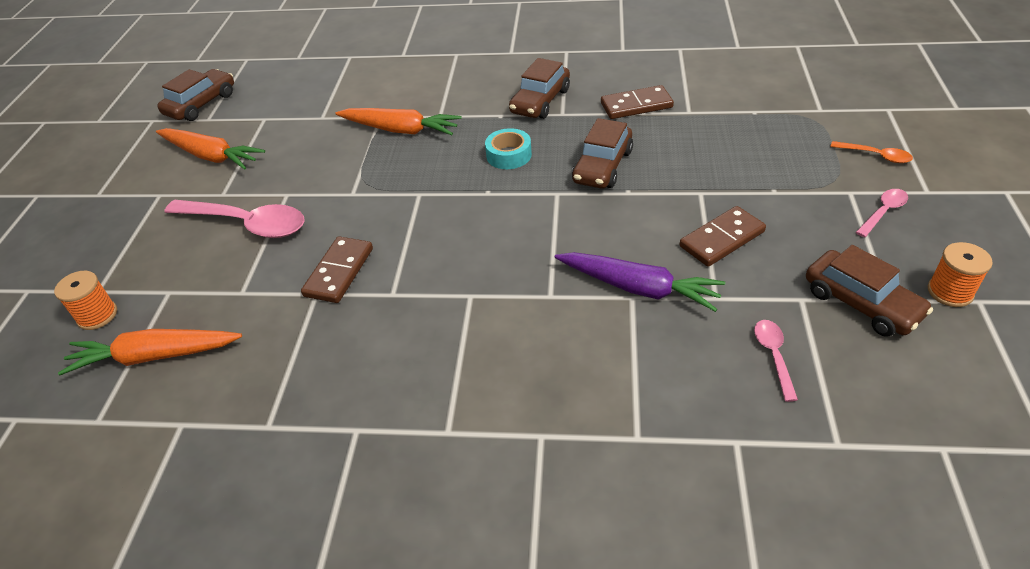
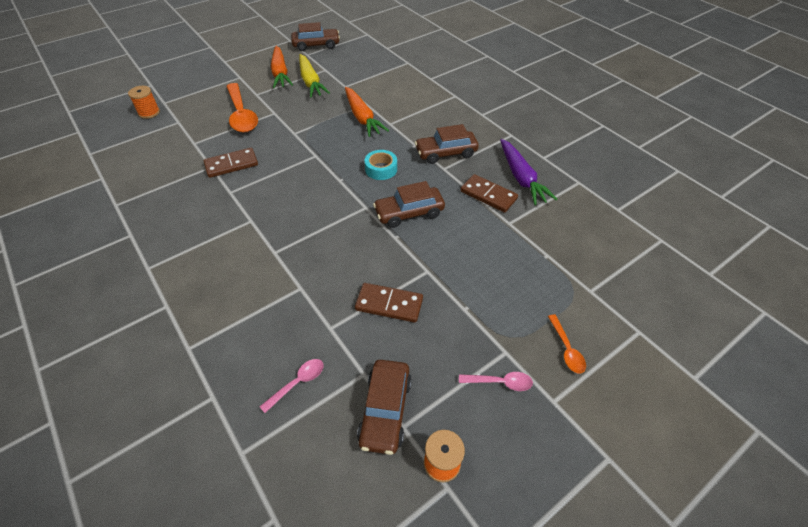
camera: 45 degrees right, 5 degrees up
orange carrot [58,329,242,375] -> none
pink spoon [164,200,305,238] -> orange spoon [226,83,258,133]
purple carrot [555,252,725,312] -> purple carrot moved to [500,139,557,205]
none -> yellow carrot [299,54,330,98]

